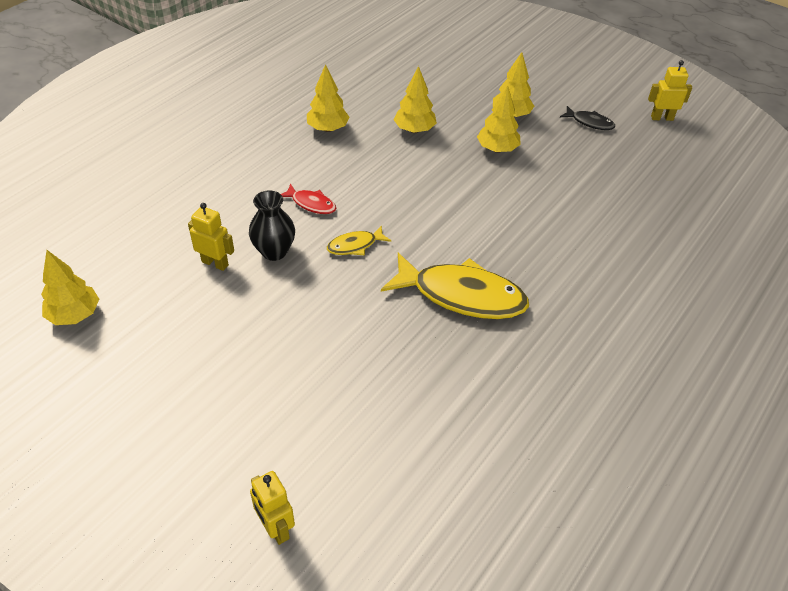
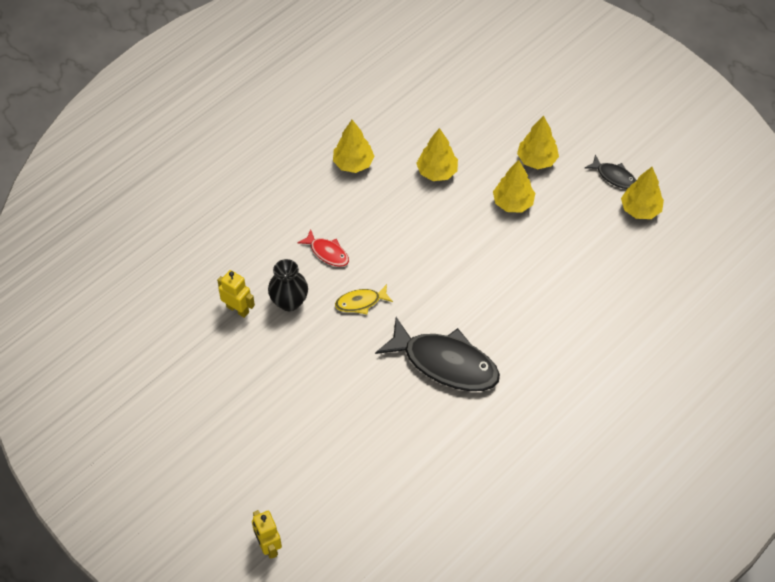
camera: 10 degrees right, 10 degrees up
yellow tree [41,250,99,325] -> yellow tree moved to [621,167,664,219]
yellow fish [381,253,529,319] -> black fish [375,317,500,391]
yellow robot [648,60,692,121] -> none

